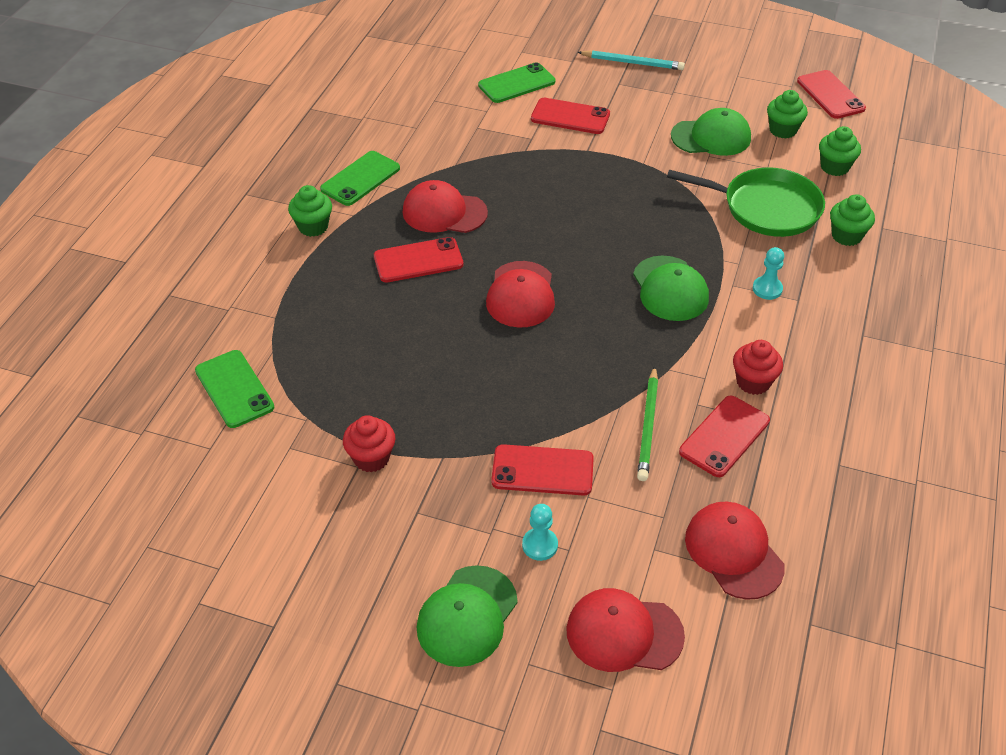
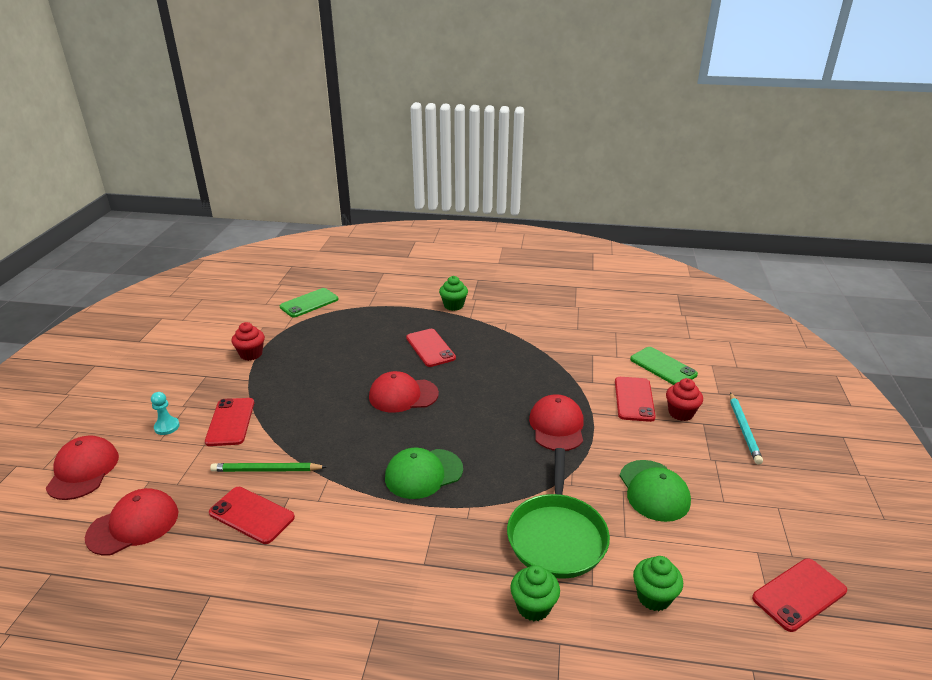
camera: 80 degrees right, 15 degrees down
green phone [320,151,400,206] -> none
red cap [402,180,488,233] -> red cap moved to [529,394,584,451]
green cap [417,565,518,667] -> none
red cupcake [733,340,783,395] -> red cupcake moved to [666,378,703,421]
turquoise pawn [753,247,784,300] -> none
green cupcake [767,90,808,139] -> none

